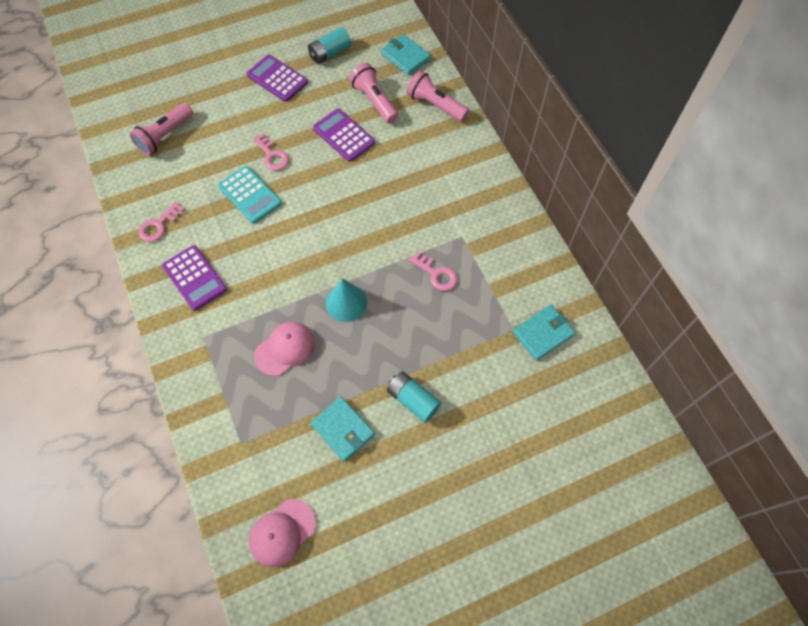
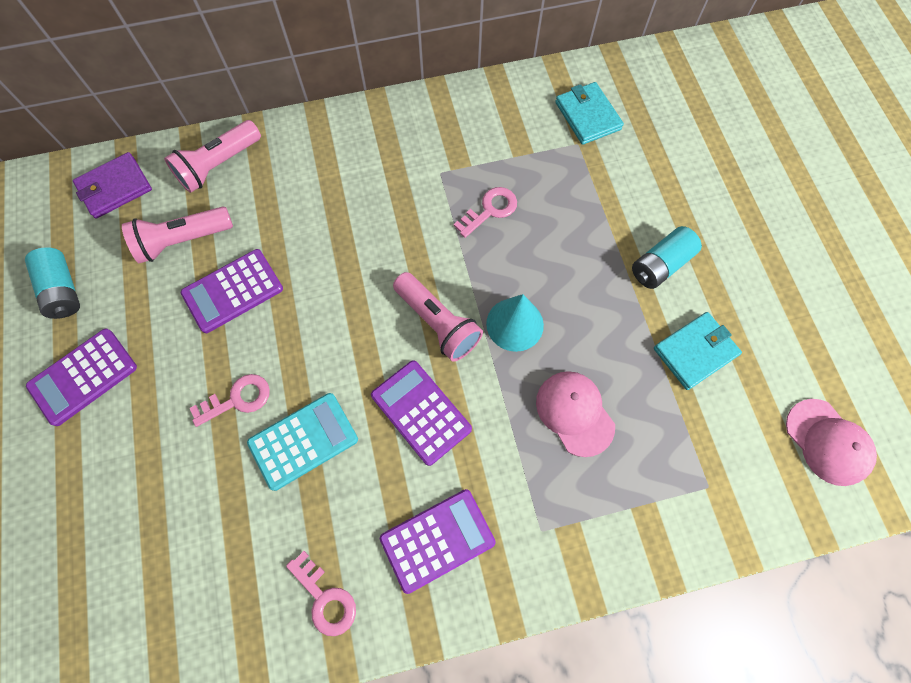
camera: 80 degrees left, 5 degrees up
pink flashlight [129,103,193,156] -> pink flashlight moved to [393,272,483,362]
turquoise wallet [381,34,431,75] -> purple wallet [73,152,152,219]
none -> purple calculator [371,360,472,466]

